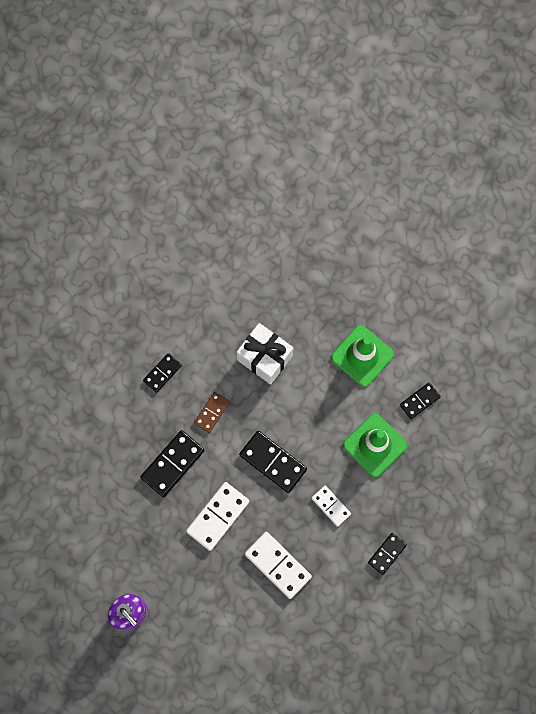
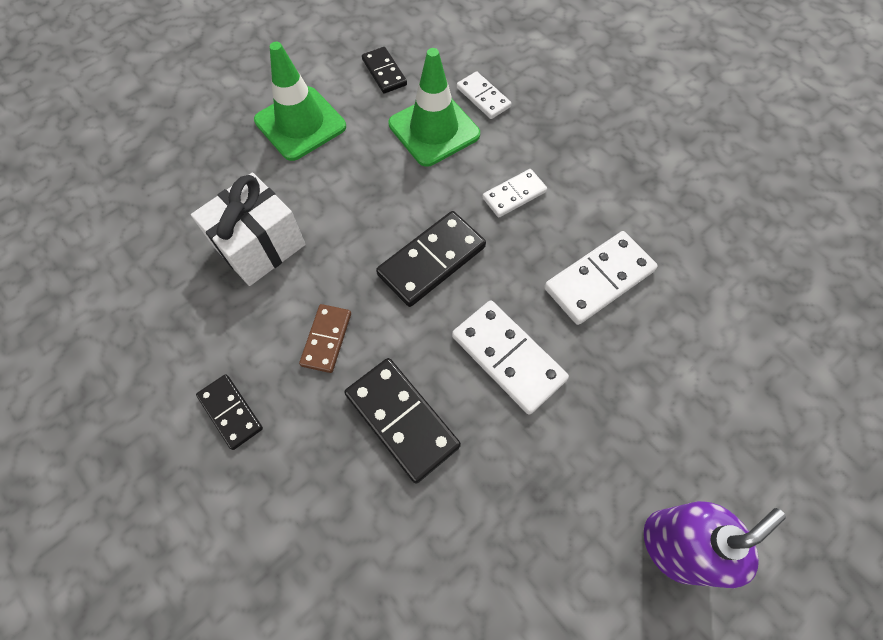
camera: 80 degrees left, 10 degrees down
brown domino [194,392,230,433] -> brown domino turned 60 degrees clockwise [299,304,351,373]
black domino [368,533,407,575] -> none
none -> white domino [457,71,511,119]

